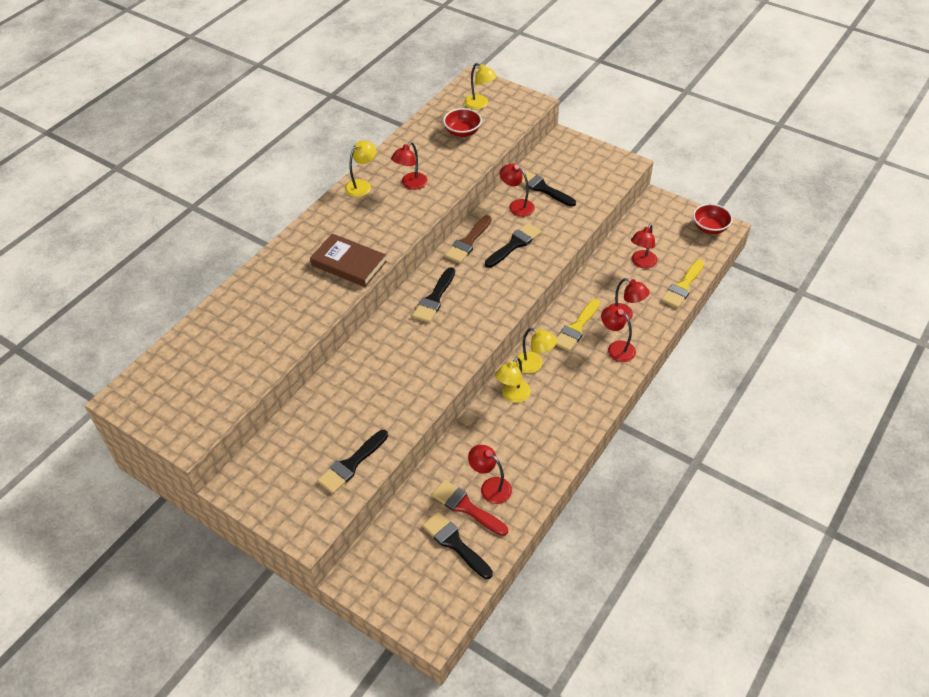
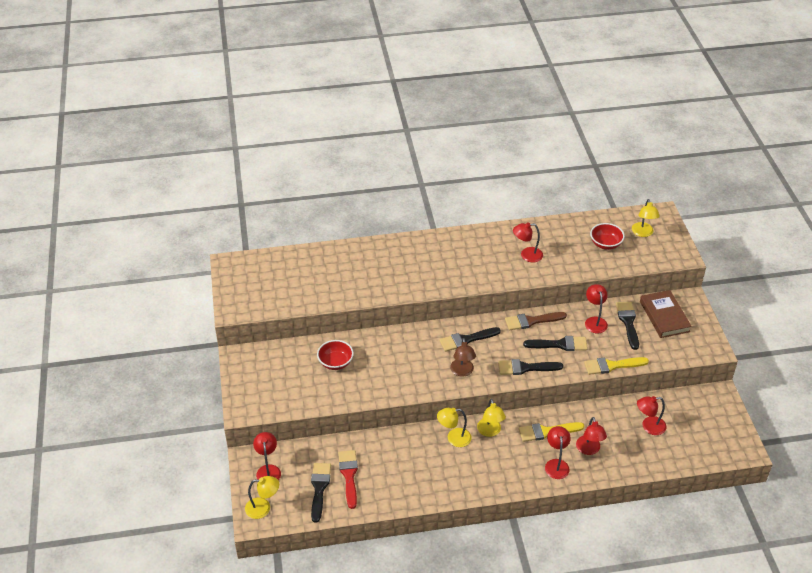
camera: 45 degrees right, 5 degrees down
brown book [310,233,387,287] -> brown book moved to [640,290,692,338]
black brush [317,430,388,494] -> black brush moved to [498,359,563,375]
yellow lamp [345,140,376,197] -> yellow lamp moved to [245,476,279,519]
red lamp [468,445,512,504] -> red lamp moved to [253,432,281,480]
yellow brush [661,259,704,308] -> yellow brush moved to [584,357,649,375]
red bowl [693,204,733,234] -> red bowl moved to [317,340,354,370]
none -> brown lamp [450,338,476,377]

